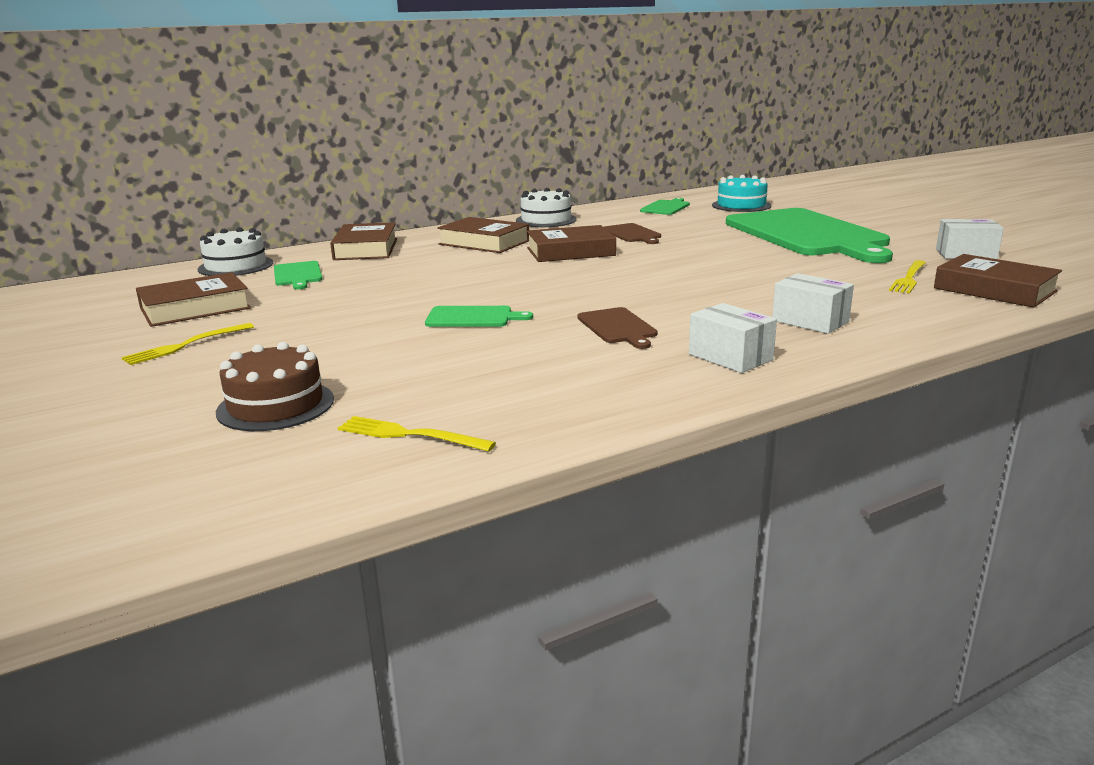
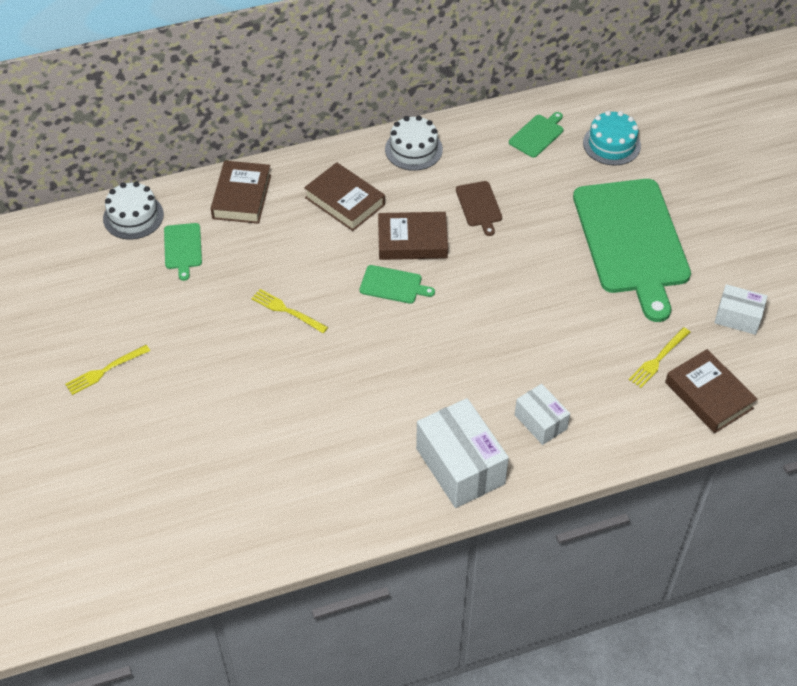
camera: 10 degrees right, 30 degrees up
brown book [136,272,251,327] -> none
brown cake [216,342,334,431] -> none
yellow fork [338,416,496,452] -> yellow fork moved to [251,289,328,333]
green cutting board [425,306,533,327] -> green cutting board moved to [360,265,435,304]
brown cutting board [577,307,658,349] -> none
white box [689,303,777,373] -> white box [416,398,509,508], size x1.74

